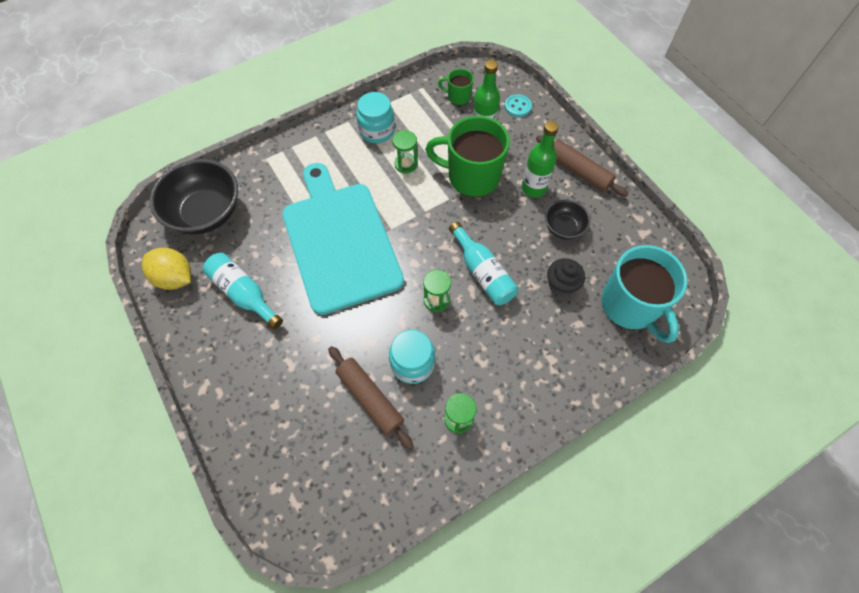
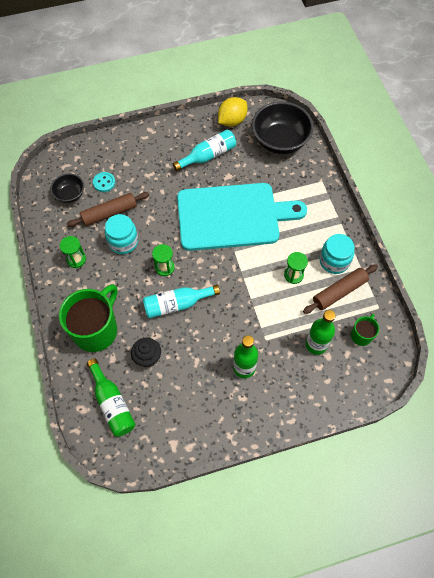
camera: 105 degrees right, 0 degrees up
green mug [425,116,510,197] -> green mug moved to [59,284,118,352]
turquoise button [505,94,532,117] -> turquoise button moved to [93,172,115,192]
brown rolling pin [536,135,629,197] -> brown rolling pin moved to [303,265,378,314]
black bowl [545,200,590,239] -> black bowl moved to [51,173,84,203]
turquoise mug [601,245,688,343] -> green bottle [87,359,135,437]

